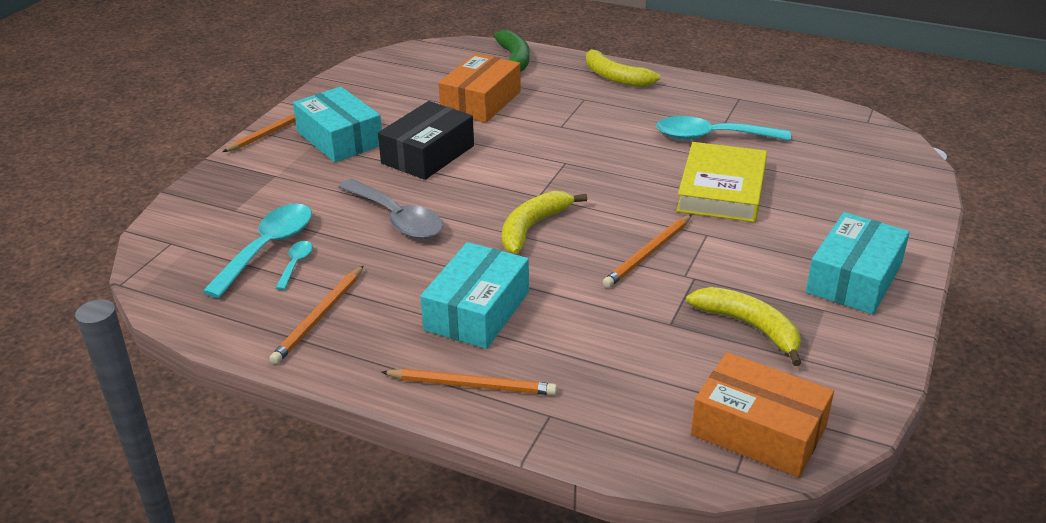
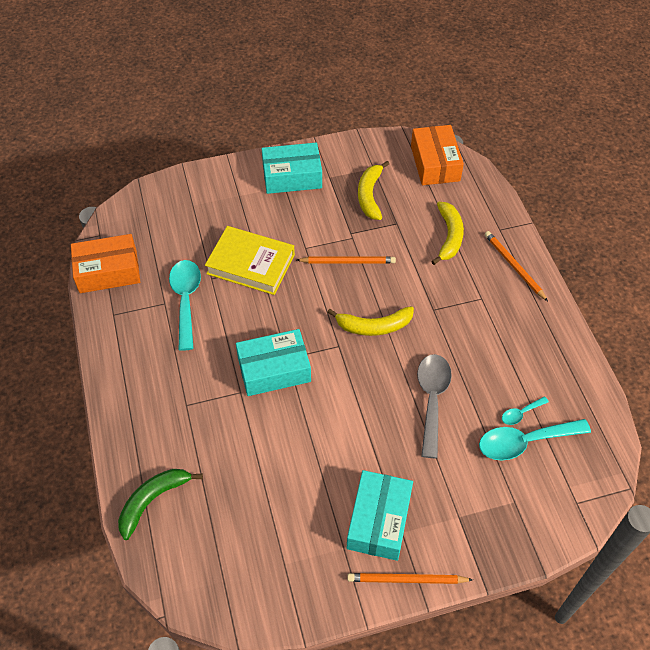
camera: 130 degrees left, 20 degrees up
orange pencil [269,265,364,364] -> none
black box [378,101,474,180] -> none
turquoise box [420,242,529,349] -> turquoise box moved to [236,329,311,396]
orange box [438,53,521,123] -> orange box moved to [71,234,140,293]
yellow banana [586,45,660,87] -> yellow banana moved to [431,202,464,265]
turquoise spoon [656,116,791,141] -> turquoise spoon turned 150 degrees counterclockwise [169,260,201,351]
yellow book [676,142,767,222] -> yellow book turned 45 degrees clockwise [205,226,295,295]

